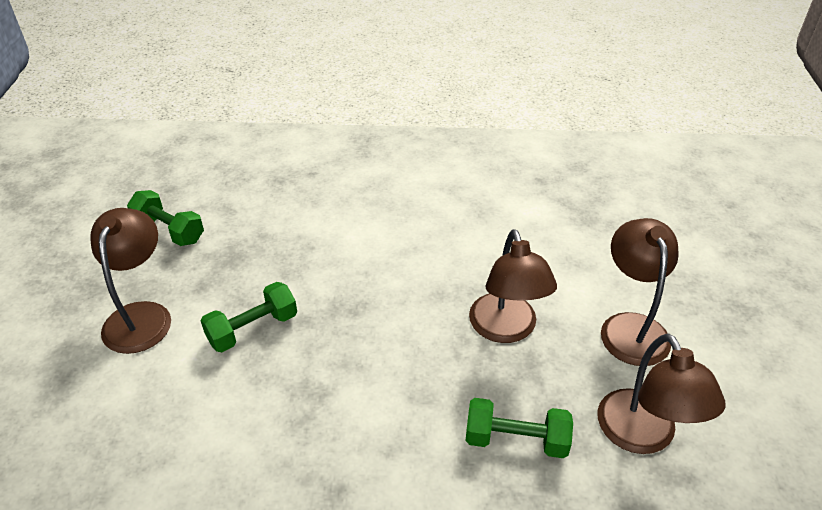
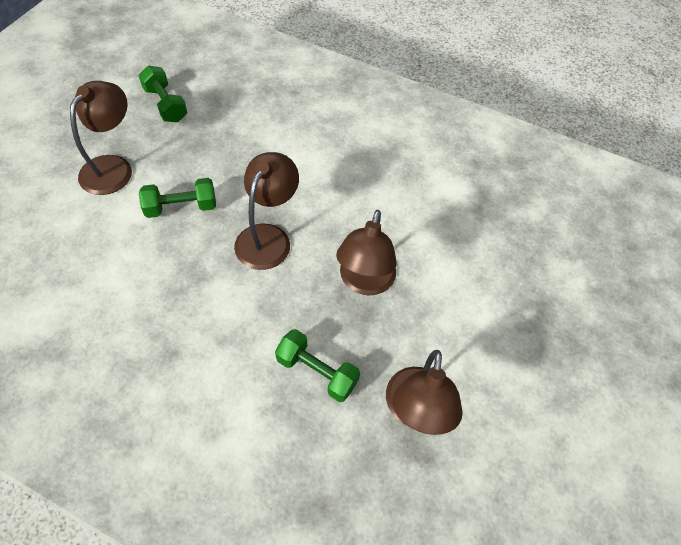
camera: 20 degrees right, 15 degrees up
brown lamp [601,218,679,366] -> brown lamp moved to [234,152,299,270]

